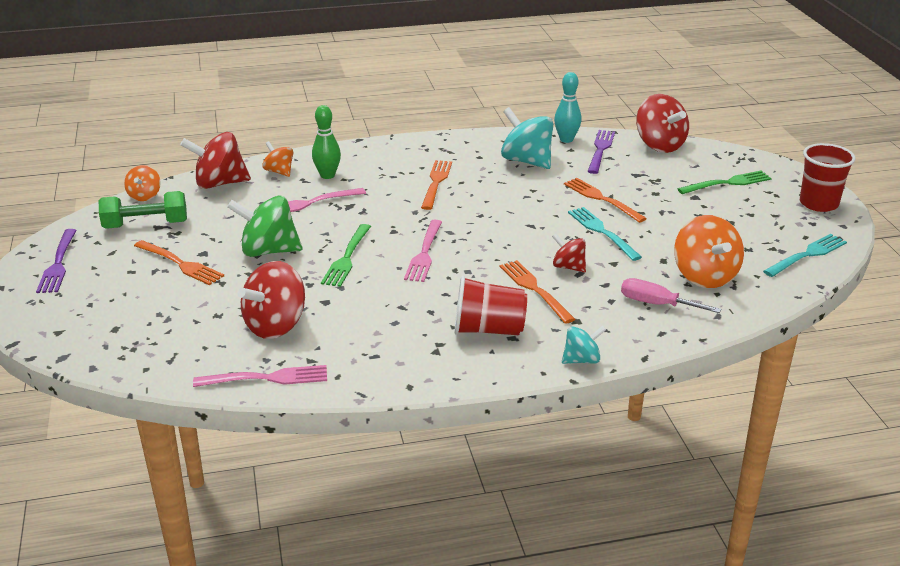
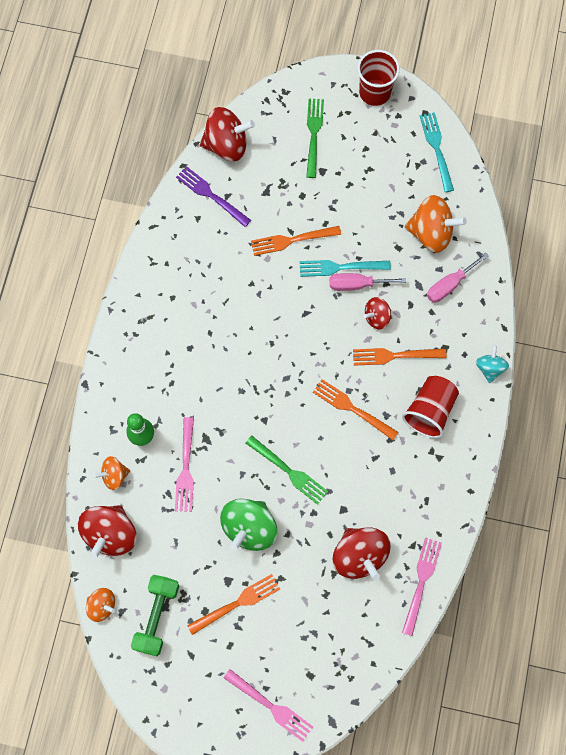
camera: 65 degrees left, 40 degrees up
purple fork [36,229,77,293] -> none
pink fork [404,220,442,282] -> pink fork moved to [224,669,313,742]
orange fork [421,160,452,210] -> orange fork moved to [313,379,399,440]
turquoise spinning top [501,107,553,169] -> none
turquoise bowling pin [554,72,582,143] -> none
none -> pink screwdriver [330,273,406,291]

